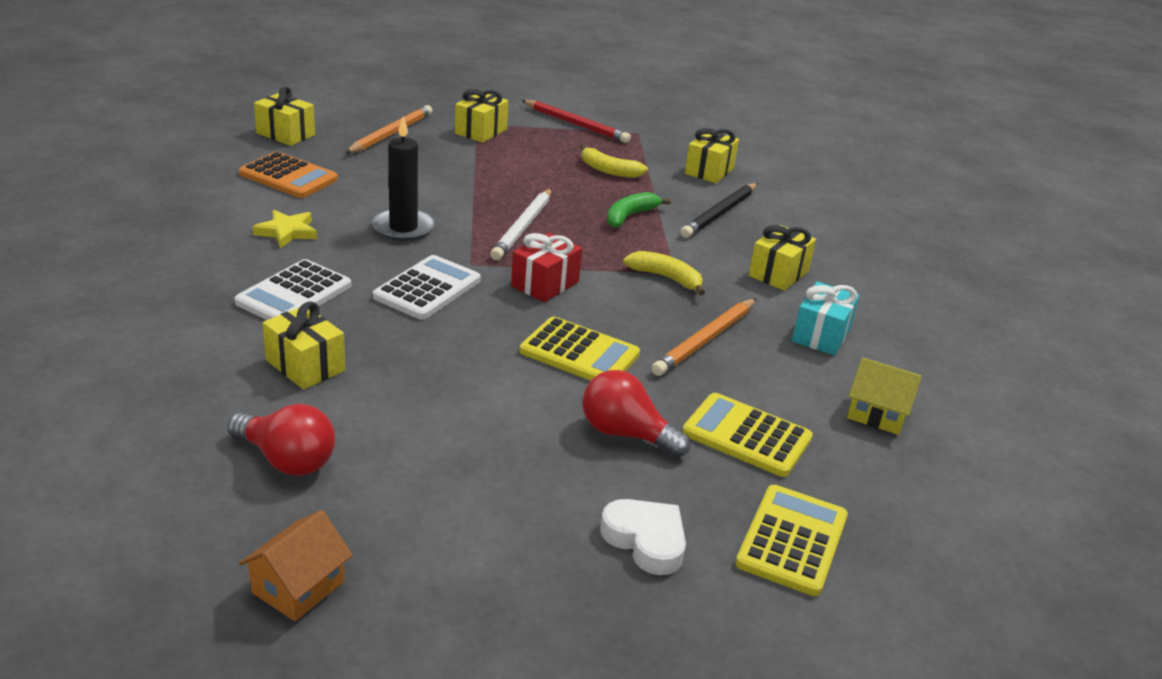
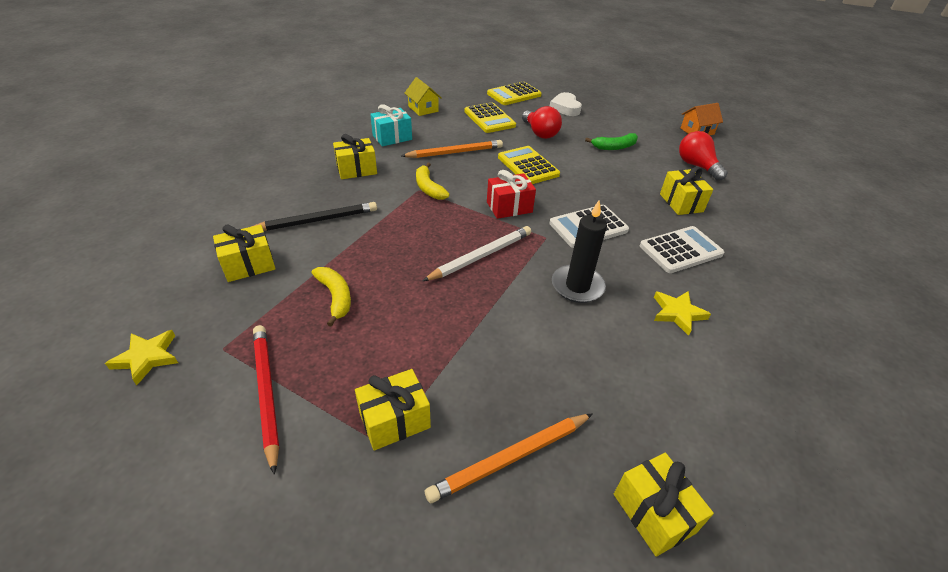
camera: 145 degrees left, 10 degrees up
orange calculator [239,151,338,198] -> none
green banana [607,192,671,227] -> green banana moved to [585,133,638,150]
none -> yellow star [105,330,178,385]

